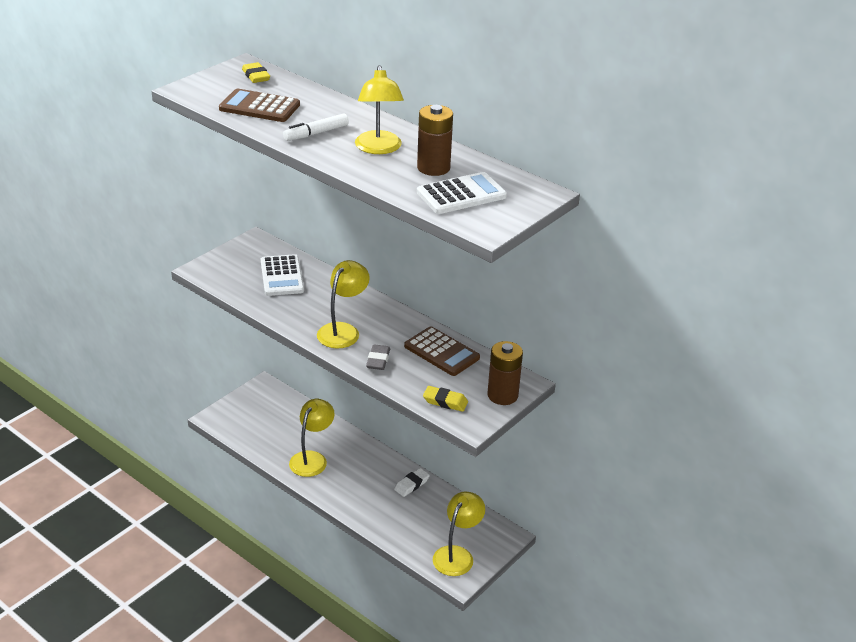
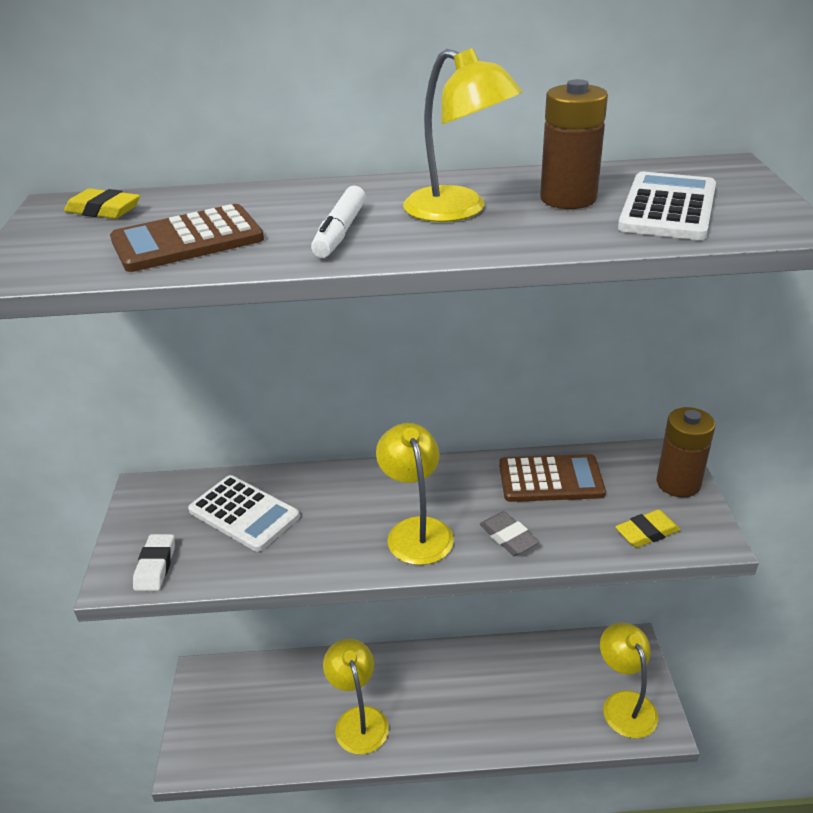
camera: 40 degrees left, 0 degrees up
white eraser [394,468,430,497] -> white eraser moved to [133,534,175,591]

